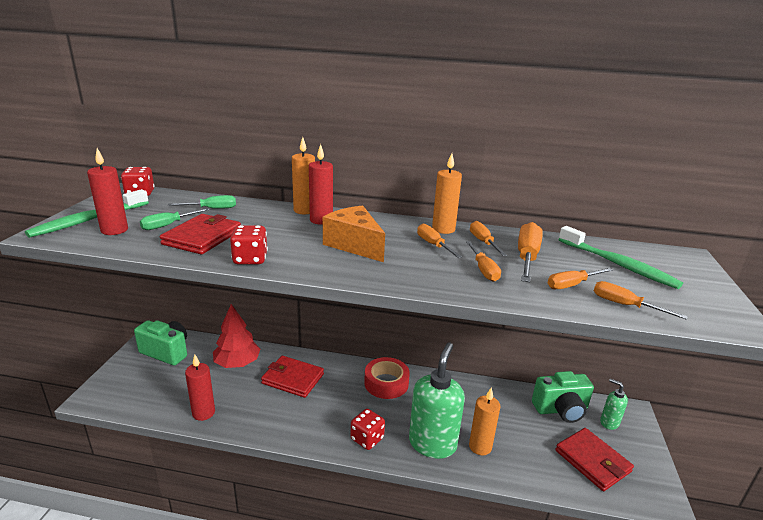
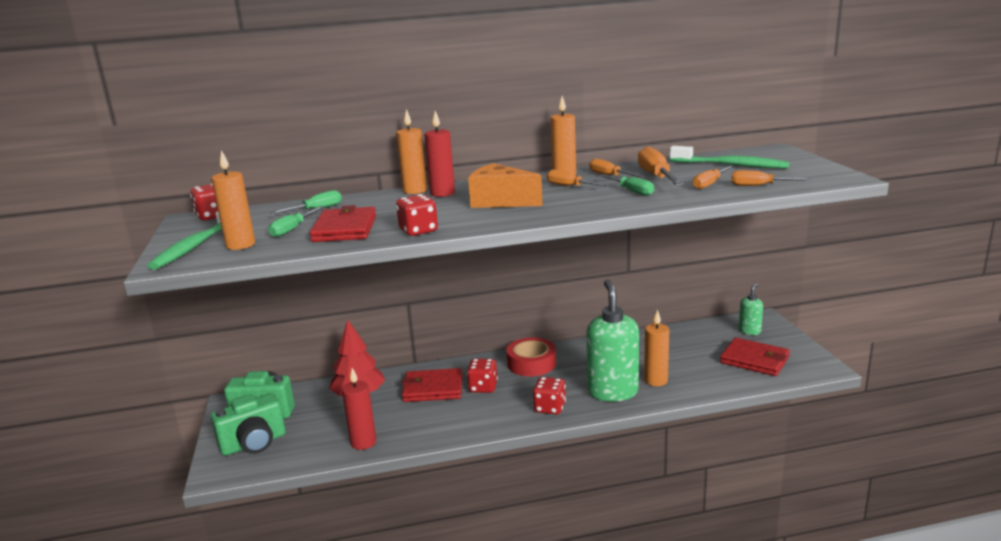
camera: 20 degrees left, 5 degrees down
red candle [87,148,128,235] -> orange candle [211,150,255,250]
orange screwdriver [466,241,501,282] -> green screwdriver [599,174,654,196]
green camera [532,371,594,423] -> green camera moved to [211,393,286,456]
green soap dispenser [600,378,628,430] -> green soap dispenser turned 105 degrees clockwise [739,283,763,335]
none -> red dice [467,359,498,393]

